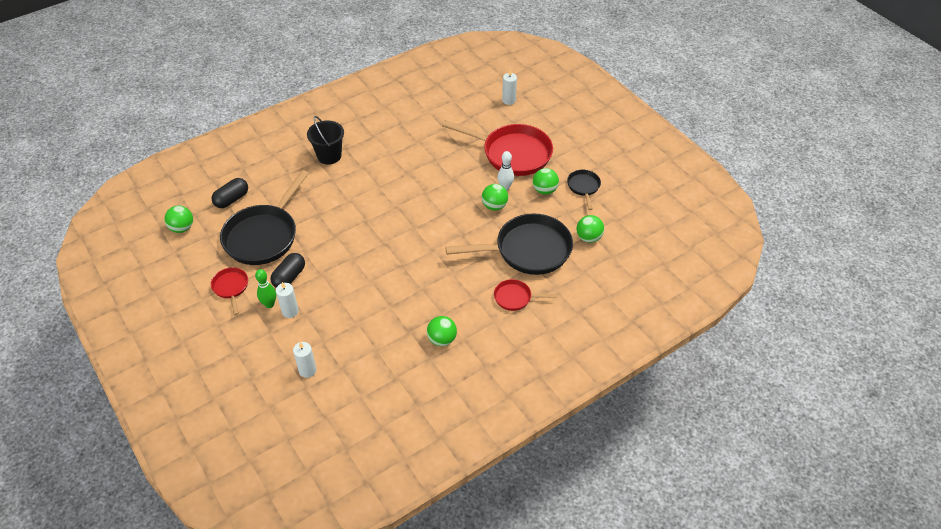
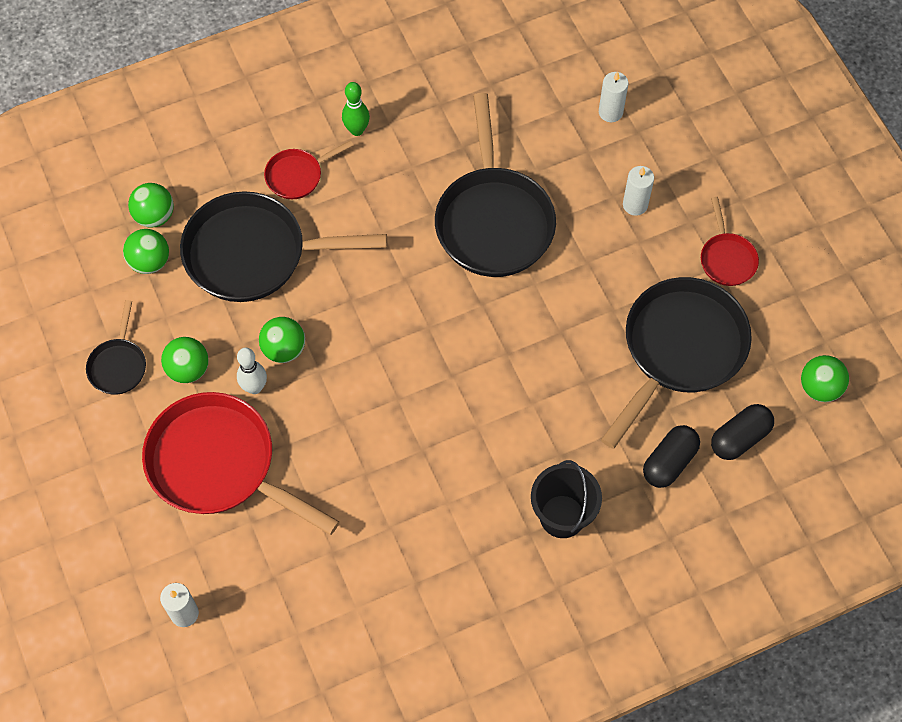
camera: 170 degrees left, 15 degrees up
green bowling pin [255,269,276,308] -> green bowling pin moved to [342,82,370,136]
black capsule [270,253,305,288] -> black capsule moved to [643,425,700,488]
green ball [427,316,457,346] -> green ball moved to [128,183,174,228]
red pan [494,279,558,311] -> red pan turned 135 degrees clockwise [264,140,353,199]
none -> black pan [435,93,556,277]

